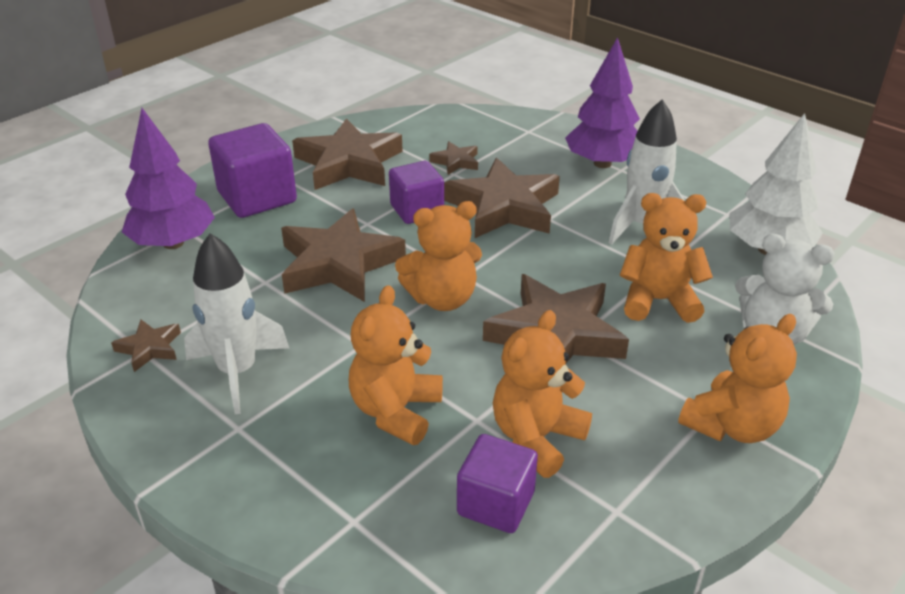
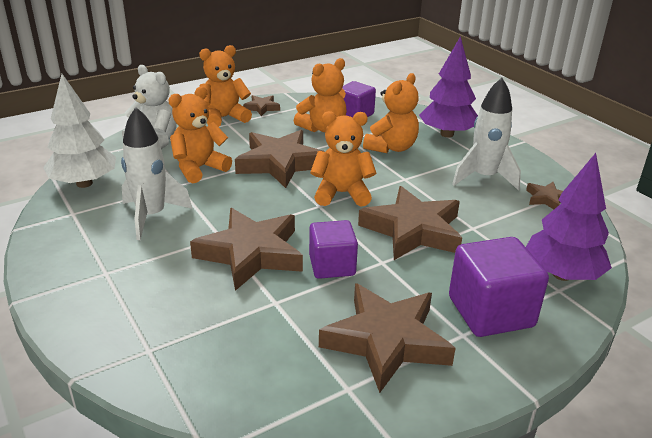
camera: 165 degrees left, 5 degrees down
brown star [429,141,478,175] -> brown star moved to [243,95,280,116]
purple tree [565,37,640,168] -> purple tree moved to [419,36,478,137]
orange teddy bear [620,193,713,323] -> orange teddy bear turned 120 degrees clockwise [169,86,232,184]

